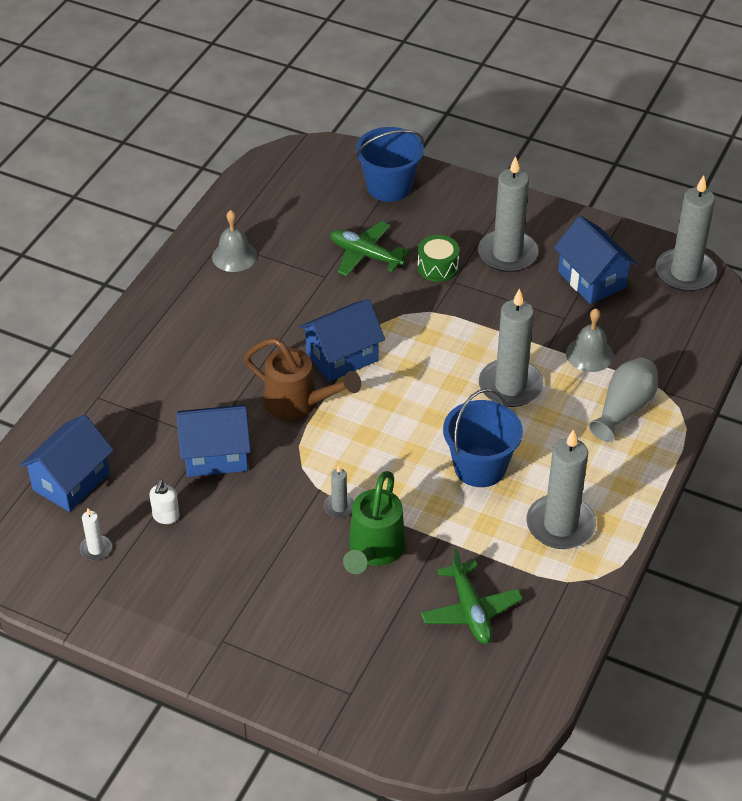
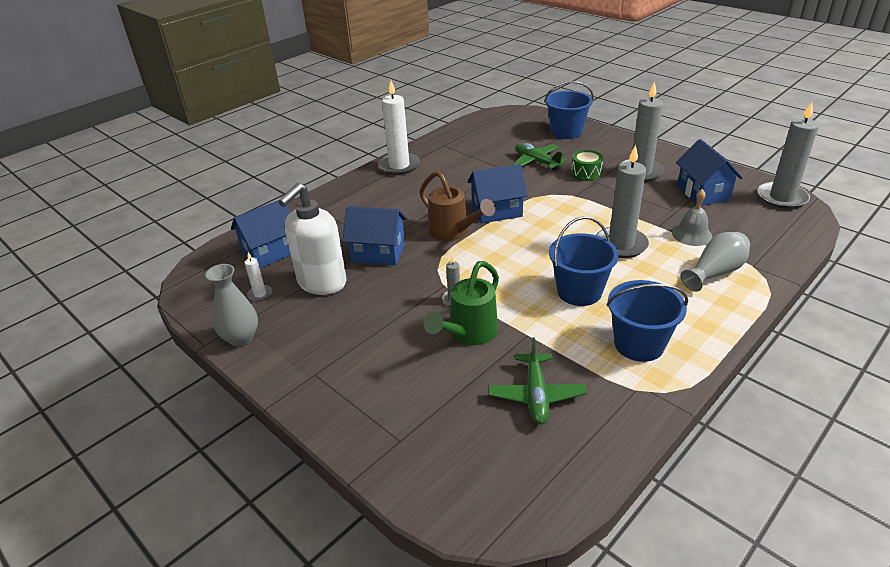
camera: 20 degrees right, 10 degrees down
white soap dispenser [149,480,180,524] -> white soap dispenser [278,183,346,295], size x2.47
grey bell [212,210,257,272] -> none
grey candle [526,429,596,549] -> blue bucket [607,280,688,362]
none -> grey vase [205,264,258,346]
none -> white candle [378,80,420,175]

